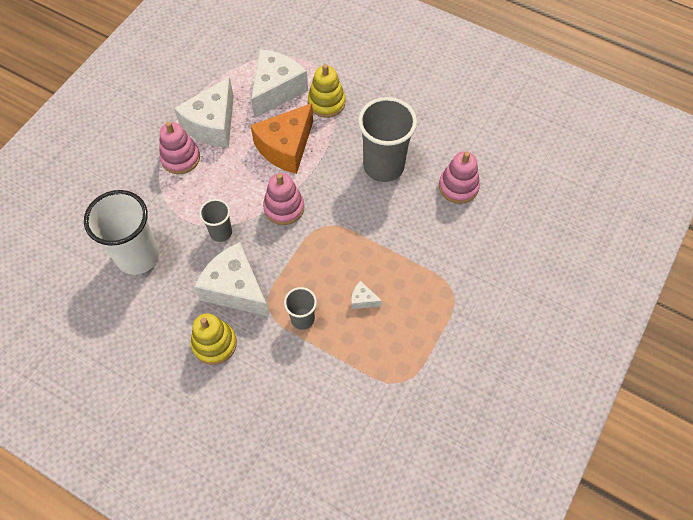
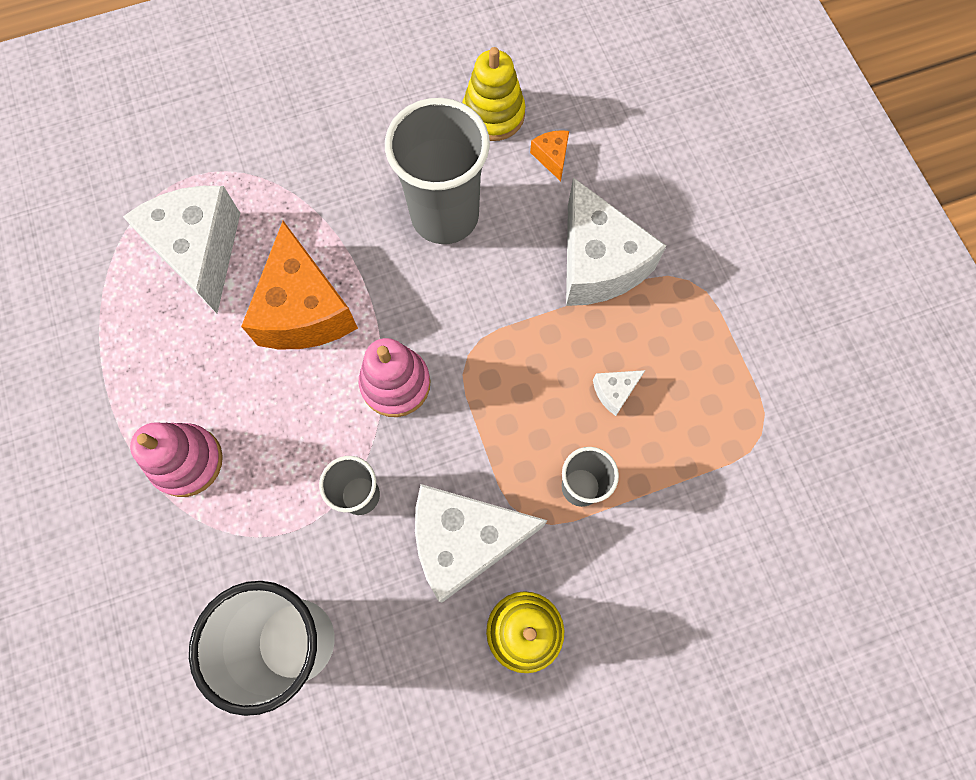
camera: 50 degrees left, 10 degrees up
white cheese [174,77,234,148] -> white cheese moved to [566,178,666,306]
yellow stacking toy [308,64,346,118] -> yellow stacking toy moved to [462,47,526,141]
pink stacking toy [439,151,480,204] -> orange cheese [530,130,569,181]

